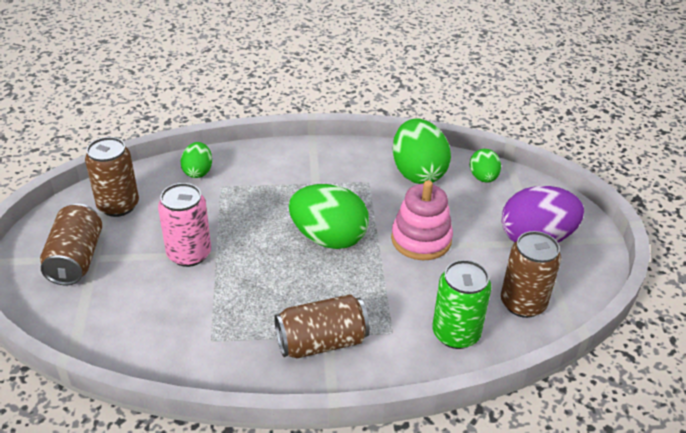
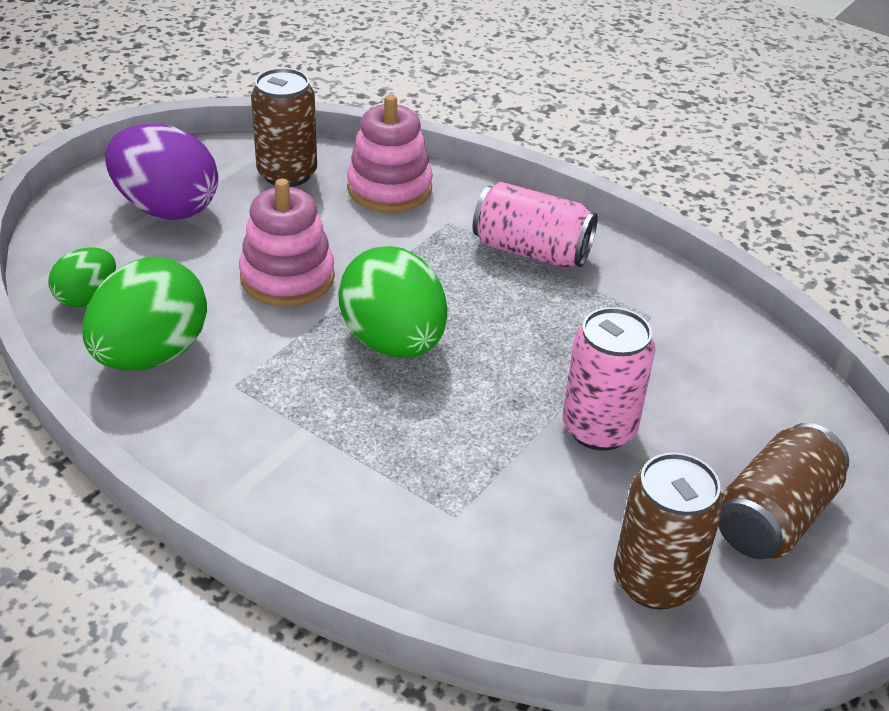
camera: 140 degrees left, 0 degrees up
green egg [181,142,212,178] -> none
brown can [274,294,370,358] -> pink can [473,182,598,268]
green can [432,260,491,349] -> pink stacking toy [347,94,433,213]

